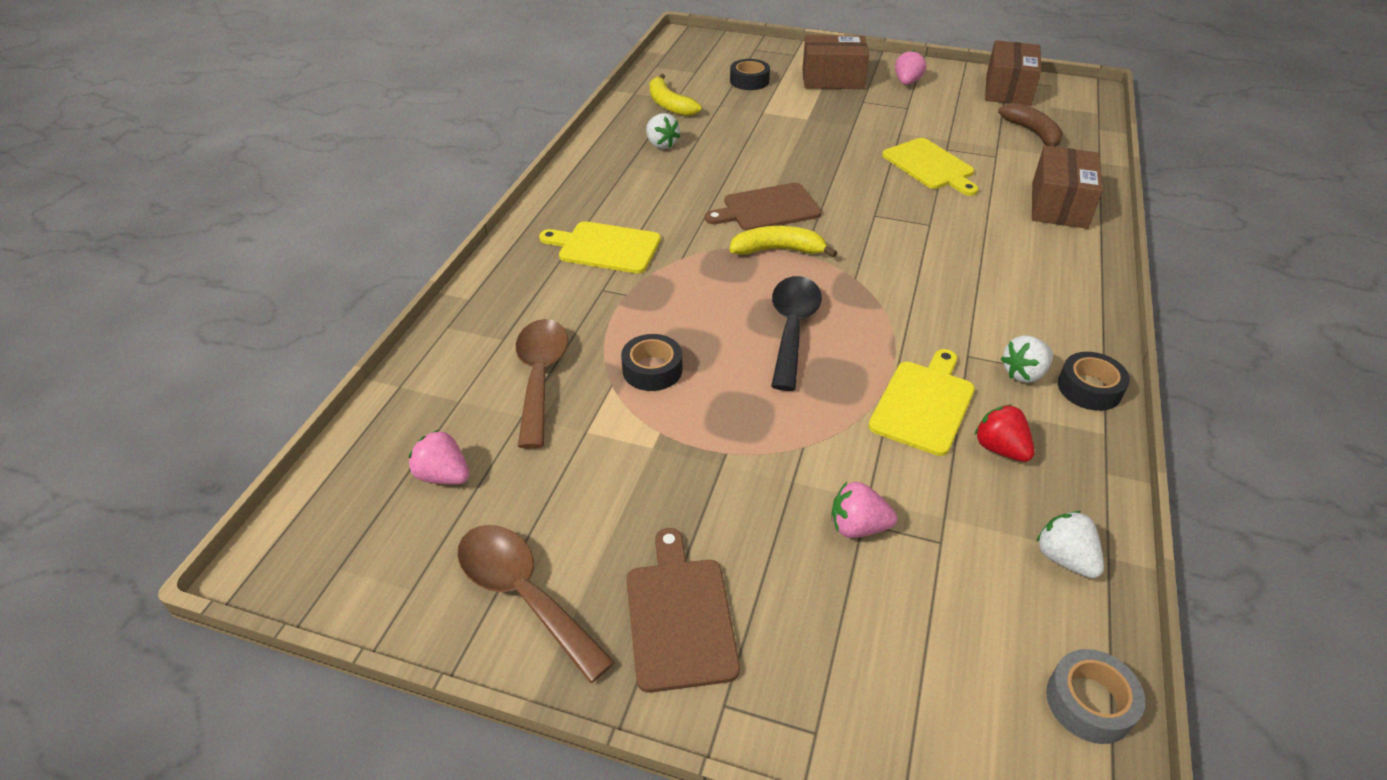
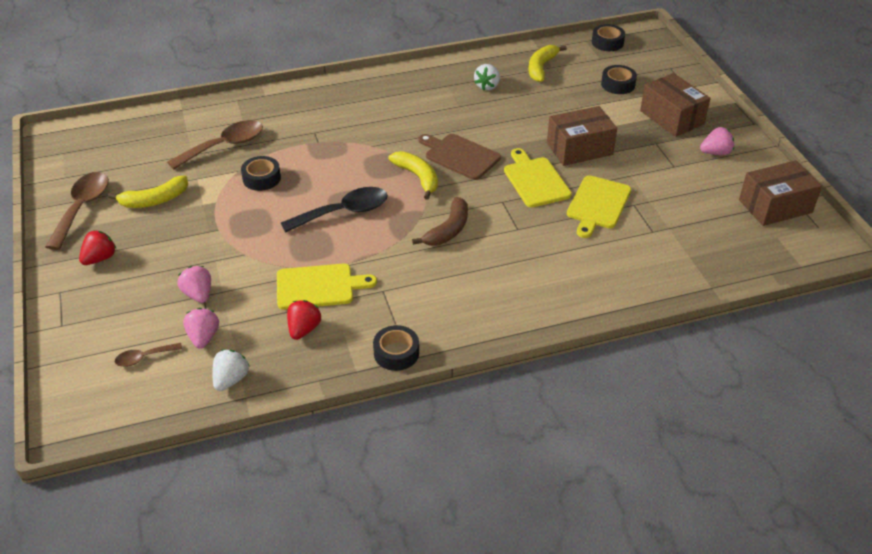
camera: 55 degrees right, 0 degrees up
pink strawberry [409,430,470,485] -> pink strawberry moved to [183,308,219,349]
yellow cutting board [539,221,661,274] -> yellow cutting board moved to [504,148,572,207]
brown cutting board [626,528,740,693] -> red strawberry [79,230,116,265]
brown banana [998,103,1063,147] -> brown banana moved to [412,197,468,246]
white strawberry [1001,335,1053,383] -> none
brown box [1032,146,1103,229] -> brown box moved to [547,106,617,166]
grey tape [1046,649,1145,744] -> none
none -> yellow banana [108,176,188,208]
none -> brown spoon [115,343,182,367]
none -> black tape [592,24,625,51]

